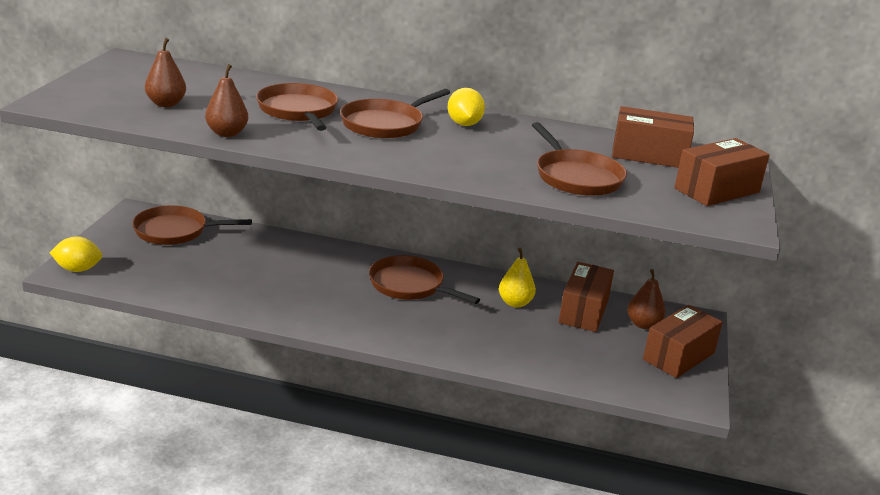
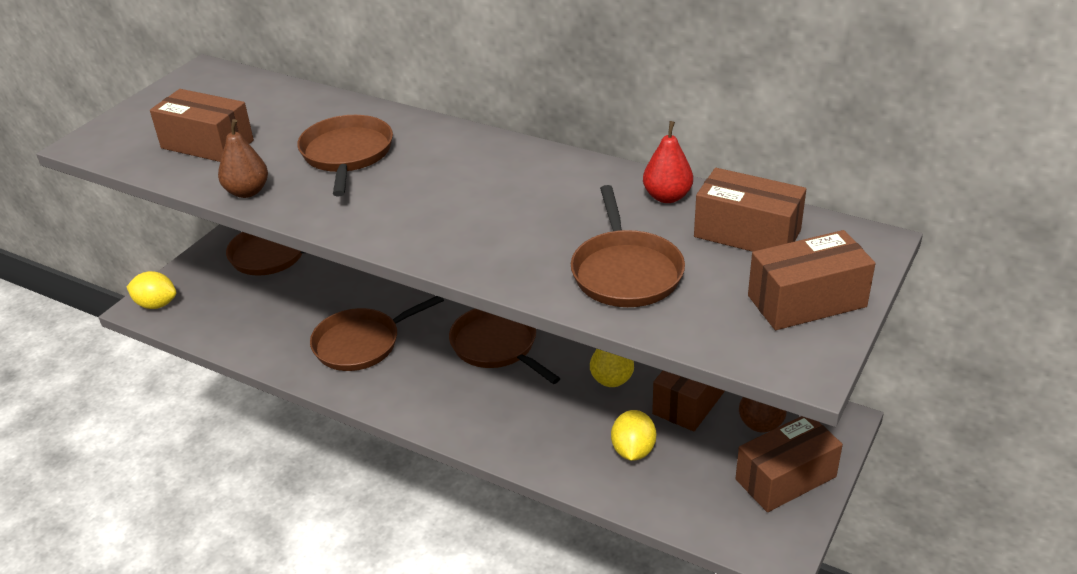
camera: 20 degrees right, 10 degrees up
brown pear [145,38,186,107] -> brown box [150,89,254,162]
brown pan [340,89,450,139] -> brown pan moved to [310,296,444,371]
yellow lemon [447,88,485,126] -> yellow lemon moved to [611,410,656,461]
none -> red pear [643,121,693,203]

